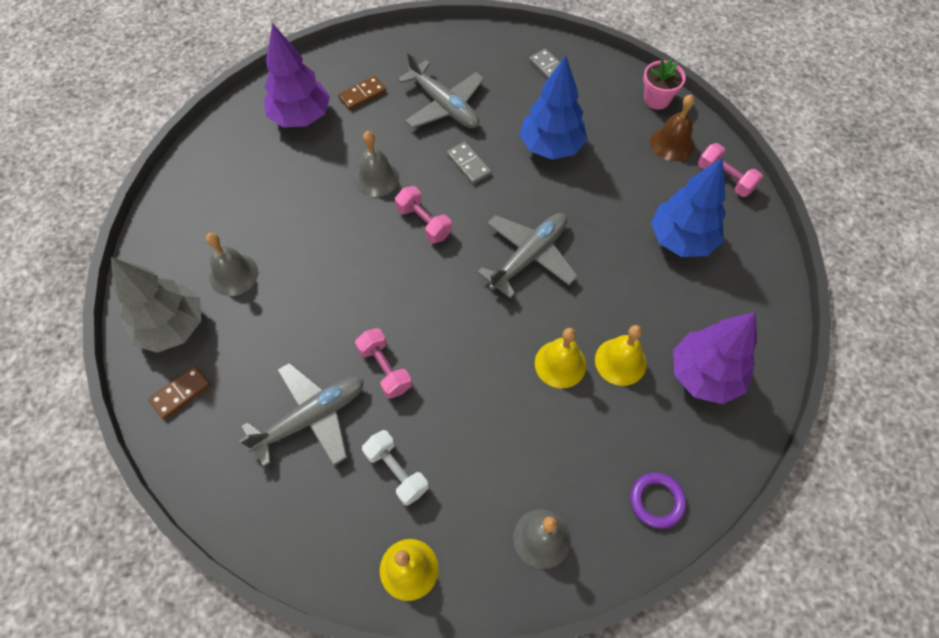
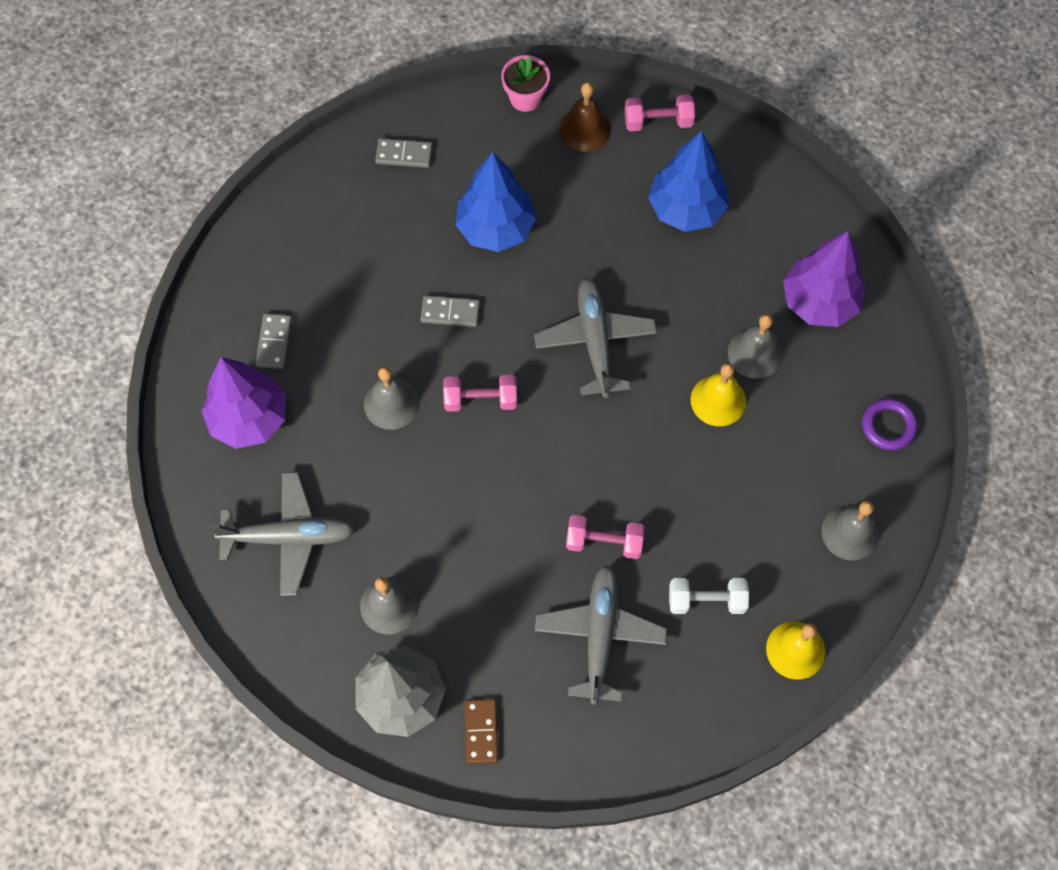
camera: 50 degrees left, 5 degrees up
brown domino [338,76,386,110] -> grey domino [255,313,292,369]
grey plane [398,52,484,128] -> grey plane moved to [209,472,354,596]
yellow bell [595,325,647,386] -> grey bell [728,314,783,379]

